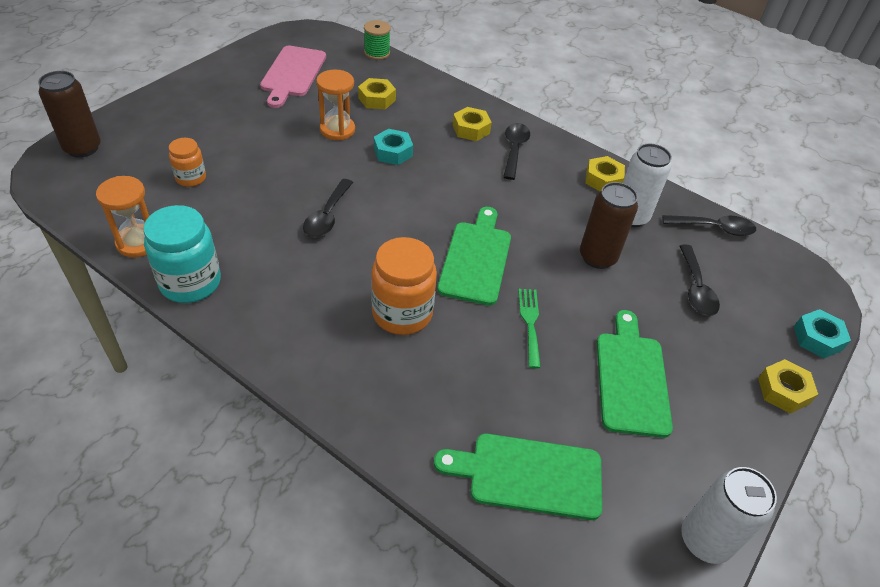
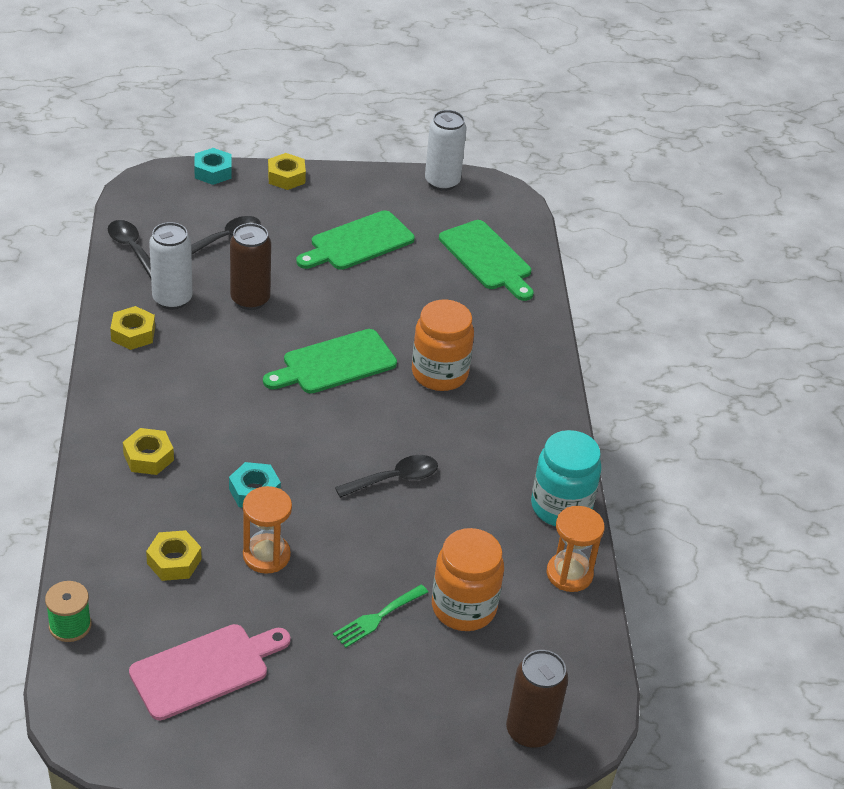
camera: 130 degrees left, 5 degrees down
orange jar [169,138,206,187] -> orange jar [432,528,504,631], size x1.75
black spoon [503,123,530,180] -> none
green fork [518,289,541,368] -> green fork moved to [333,584,428,648]

